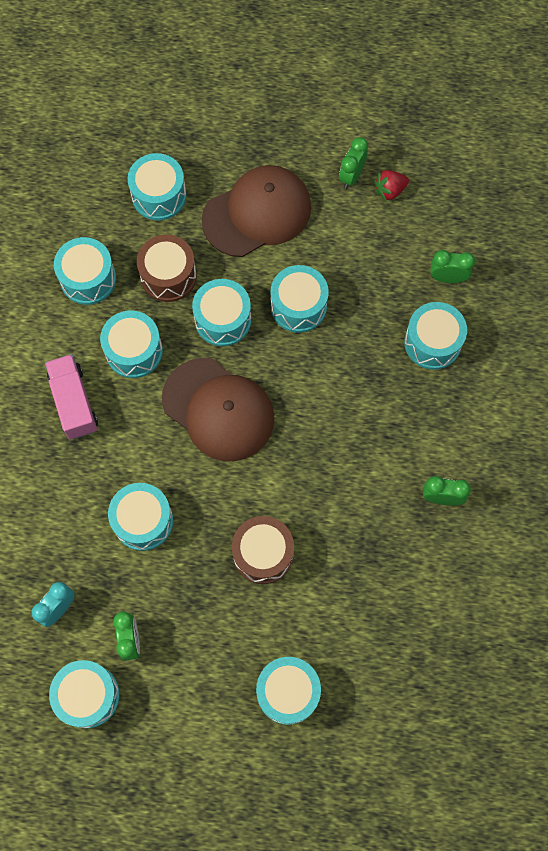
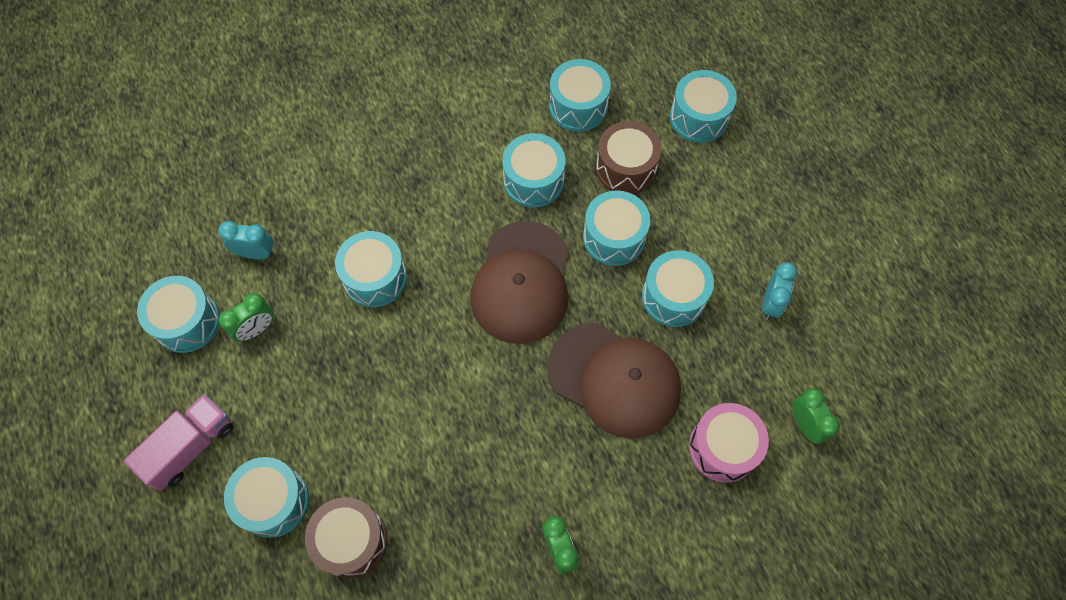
camera: 60 degrees right, 5 degrees down
pink truck [45,354,98,439] -> pink truck moved to [124,394,233,491]
brown cap [202,165,311,257] -> brown cap moved to [548,323,681,439]
brown drum [232,516,294,584] -> brown drum moved to [305,497,387,578]
green clock [339,137,368,189] -> none
red strawberry [374,170,409,201] -> none
turquoise drum [404,302,467,370] -> pink drum [689,403,769,483]
none -> turquoise clock [762,262,797,320]

